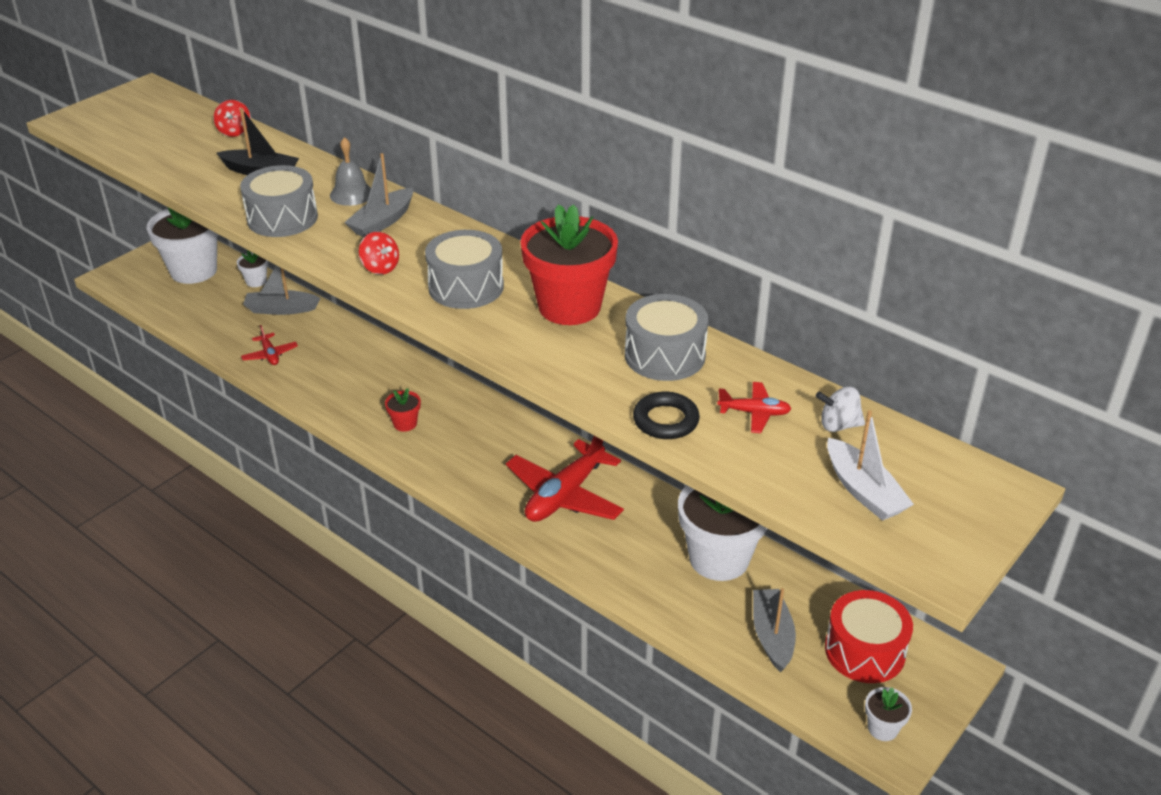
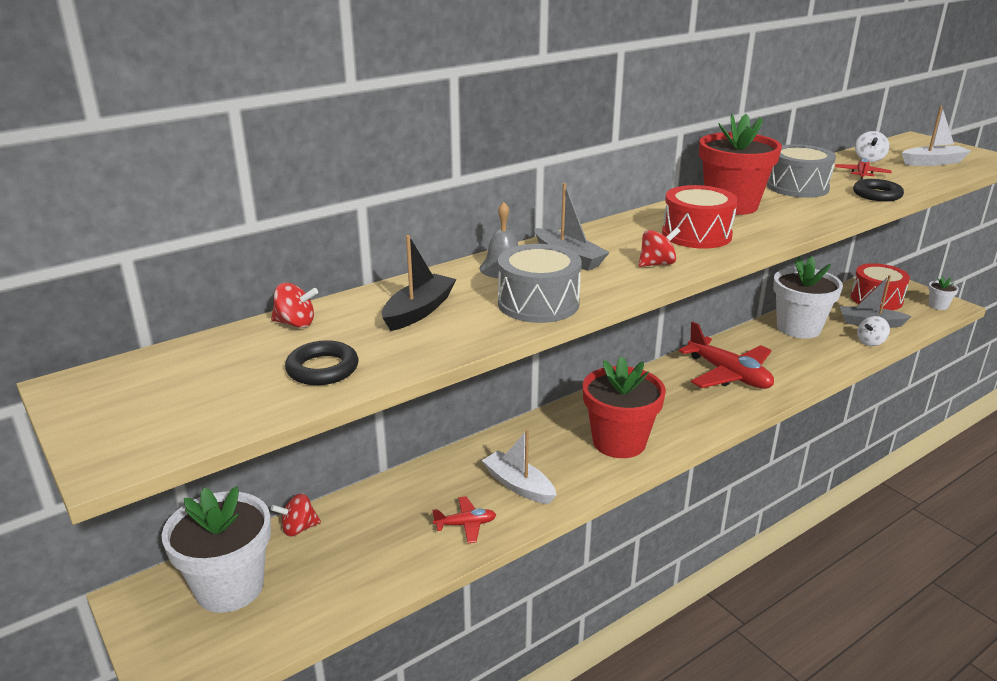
camera: 75 degrees left, 10 degrees down
white flower pot [237,250,268,287] -> red spinning top [271,493,321,537]
grey boat [243,265,321,315] -> none
red flower pot [385,388,421,432] -> red flower pot [583,356,666,458], size x2.28
grey drum [425,230,504,309] -> red drum [662,185,738,249]
none -> black ring [285,340,358,385]
none -> white boat [482,430,557,504]
none -> white spinning top [857,316,890,346]

